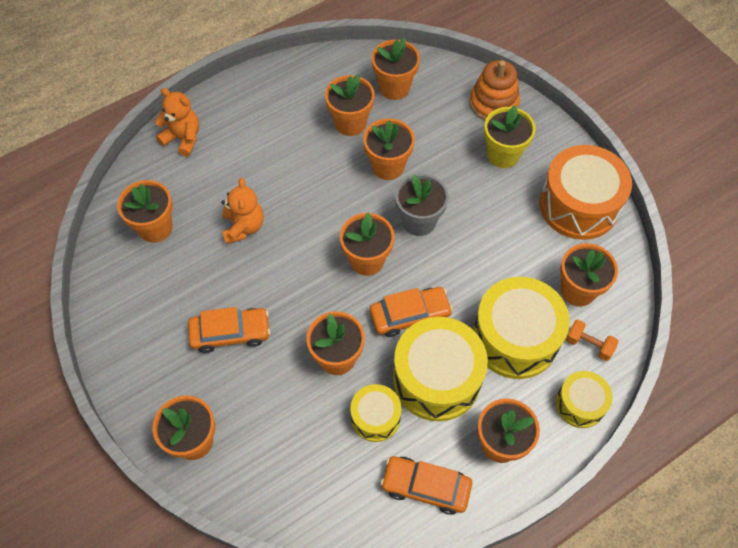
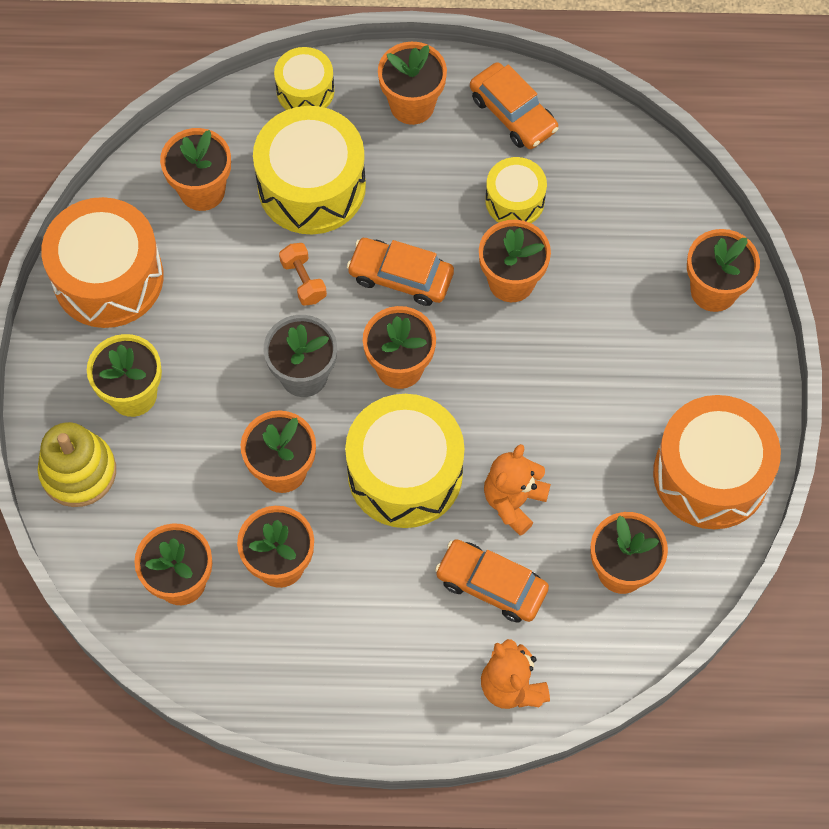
camera: 145 degrees left, 5 degrees up
orange car [188,307,270,353] -> orange car moved to [435,539,549,623]
yellow drum [393,317,488,421] -> yellow drum moved to [345,394,465,528]
orange stacking toy [470,60,520,121] -> yellow stacking toy [38,422,116,507]
orange dumbbell [566,320,619,361] -> orange dumbbell moved to [279,243,327,306]
none -> orange drum [653,395,781,529]

